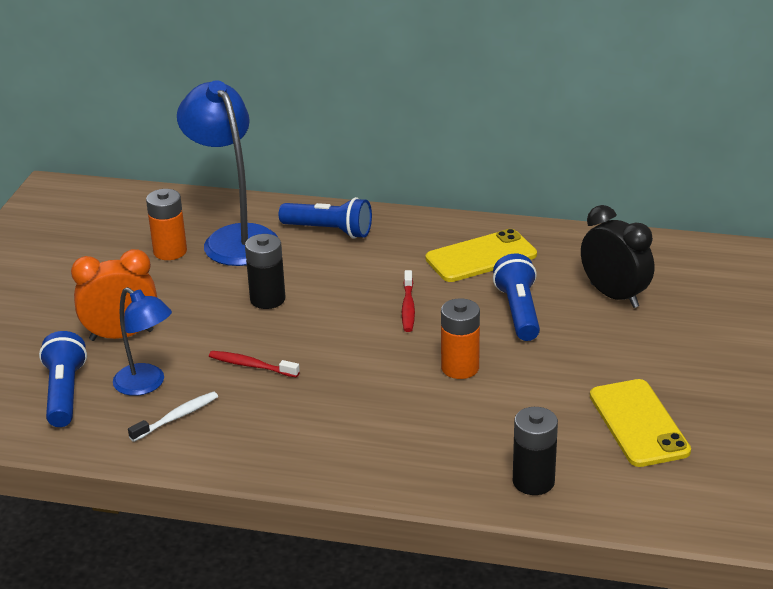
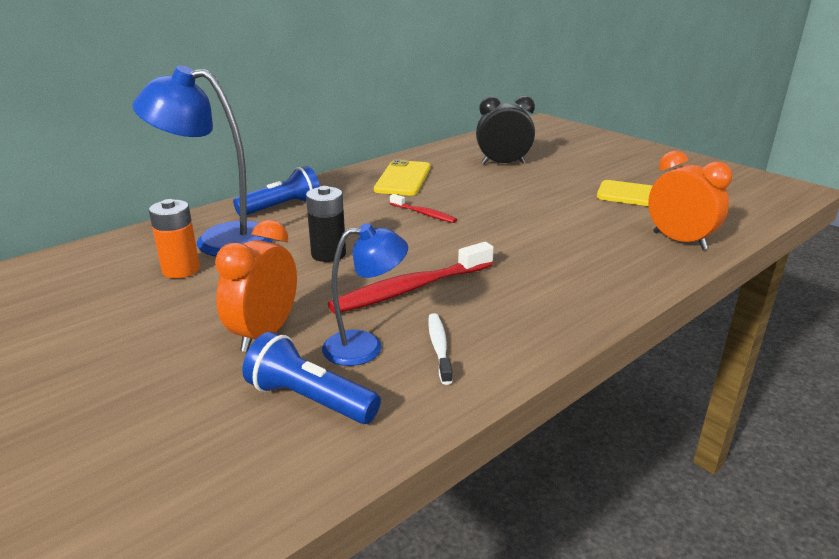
camera: 55 degrees left, 5 degrees down
red toothbrush [209,351,300,378] -> red toothbrush [328,242,494,314], size x1.87
orange battery [441,298,480,379] -> none
blue flashlight [493,254,540,341] -> none
black battery [513,407,558,495] -> orange clock [648,151,732,250]

